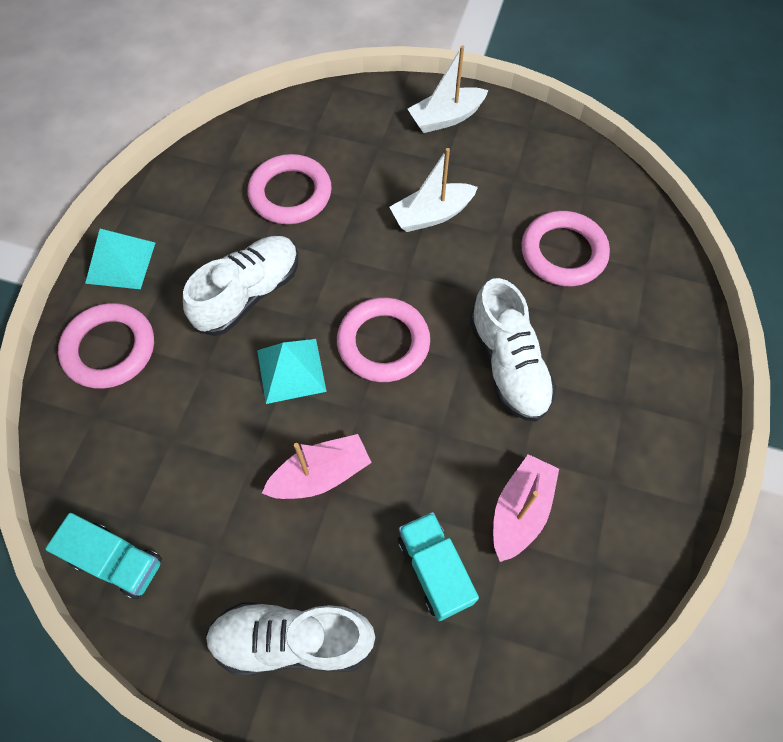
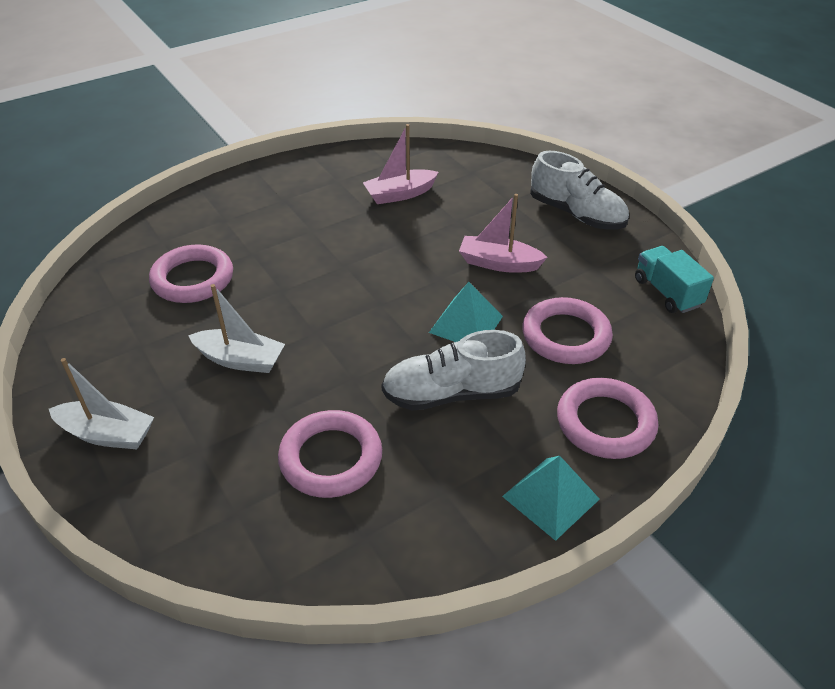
camera: 140 degrees left, 20 degrees down
pink ring [337,297,430,382] -> pink ring moved to [522,297,613,364]
turquoise truck [398,512,479,621] -> none
white shoe [469,278,556,422] -> none

